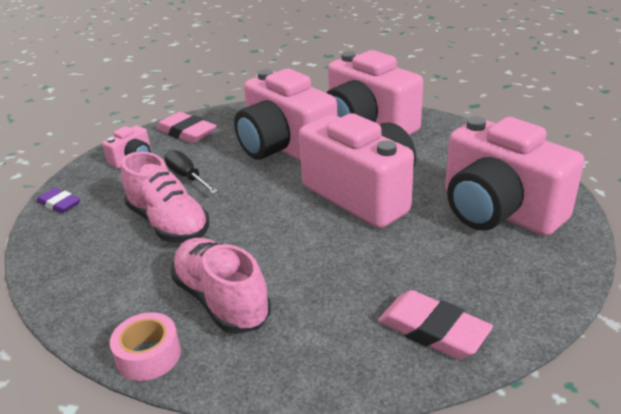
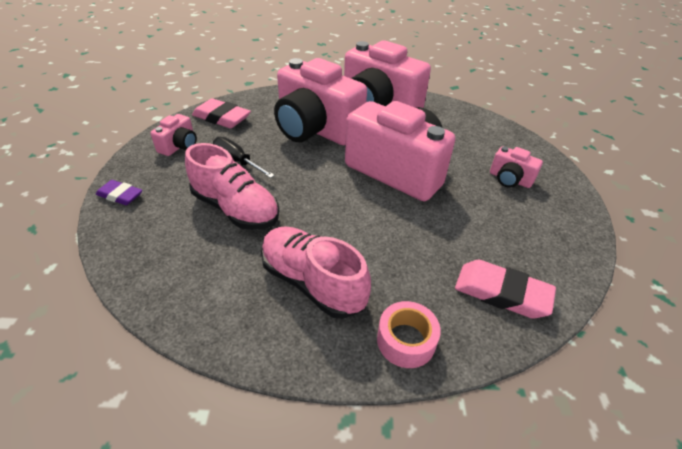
camera: 15 degrees left, 10 degrees up
pink tape [110,312,181,381] -> pink tape moved to [377,301,441,368]
pink camera [445,117,584,236] -> pink camera [490,146,543,188], size x0.44

